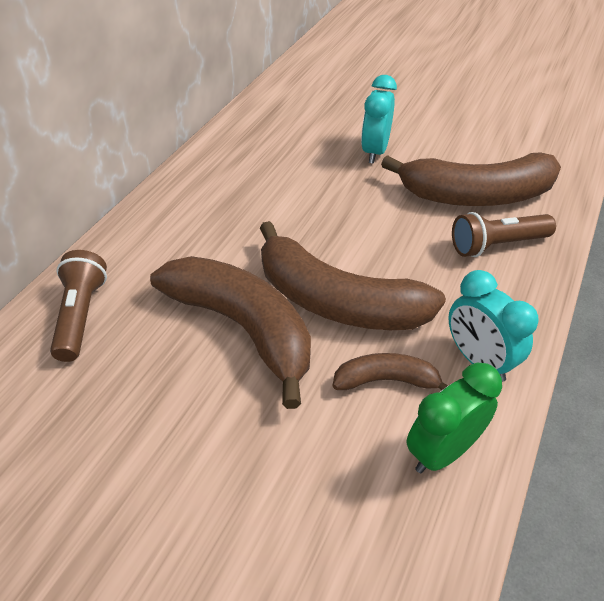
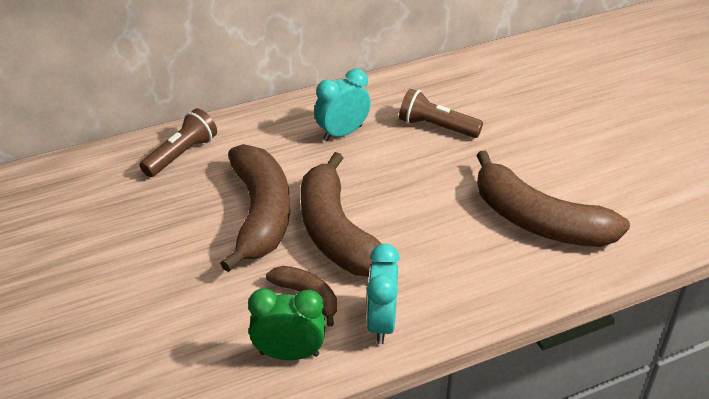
camera: 40 degrees right, 5 degrees down
turquoise clock [361,75,397,164] -> turquoise clock moved to [314,68,371,141]
brown flashlight [452,212,556,257] -> brown flashlight moved to [399,89,483,138]

